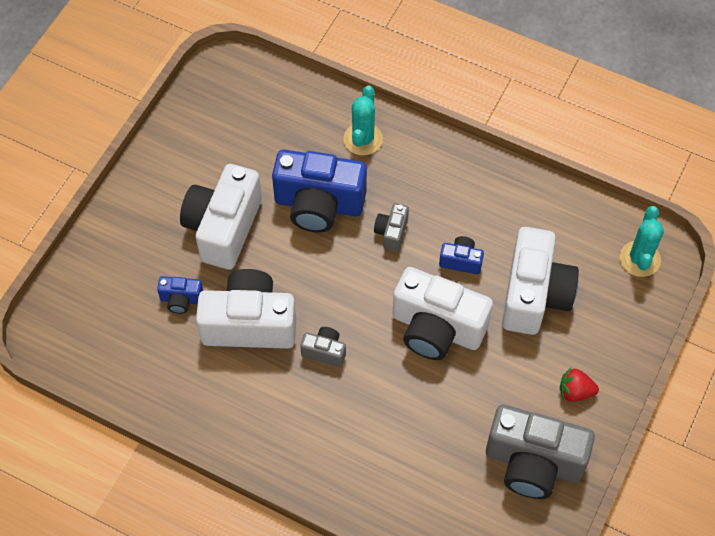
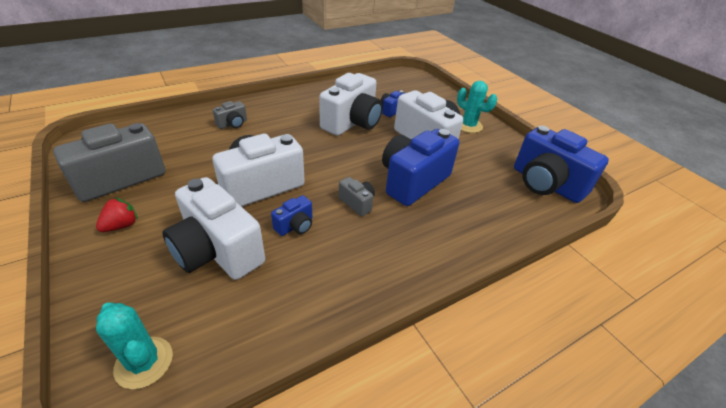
camera: 120 degrees right, 20 degrees down
grey camera [300,327,346,367] -> grey camera moved to [213,101,247,129]
turquoise cactus [344,86,383,156] -> turquoise cactus moved to [457,81,497,133]
none -> blue camera [514,126,609,203]

